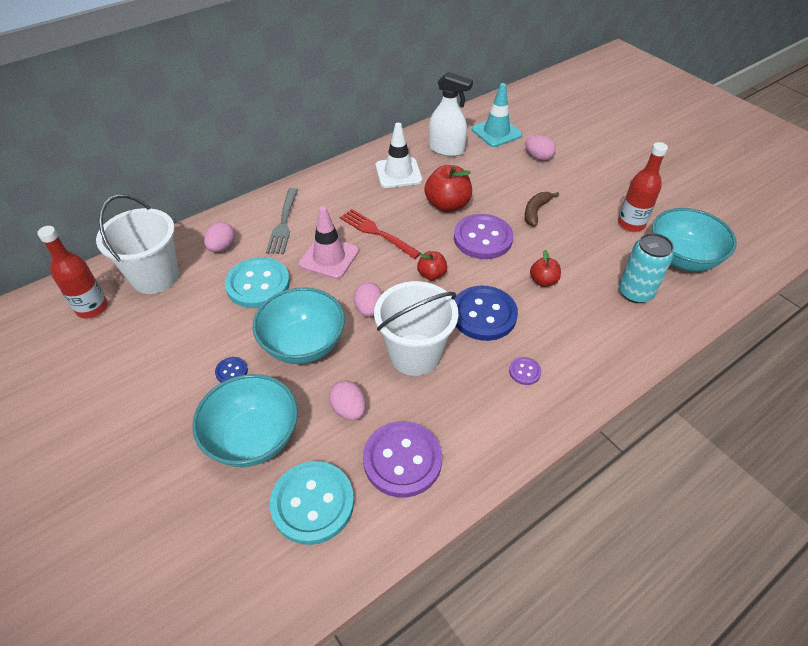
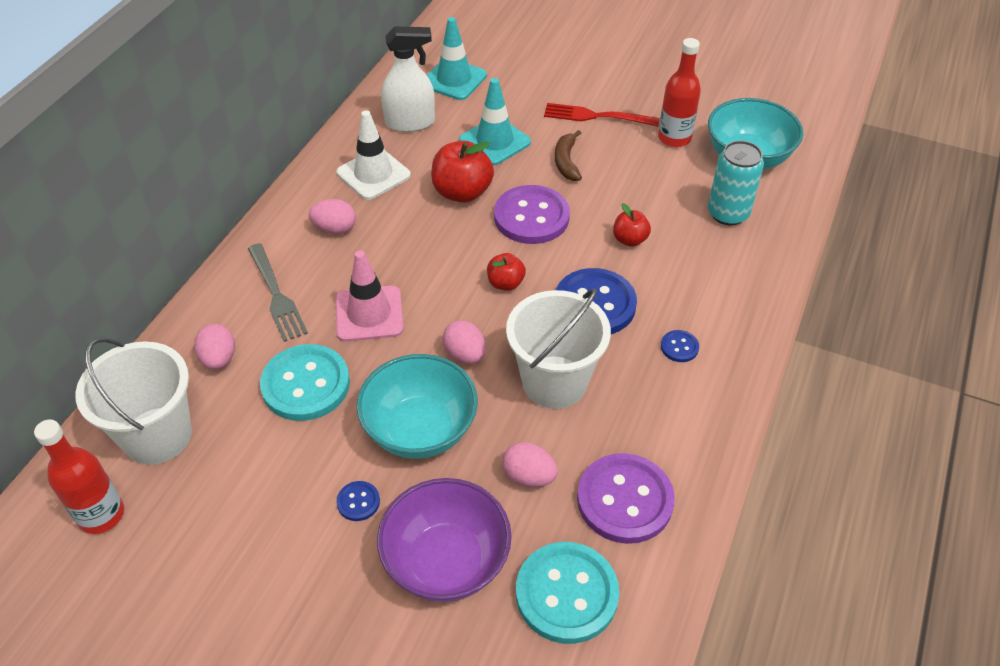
camera: 30 degrees left, 0 degrees up
turquoise bowl [192,374,298,467] -> purple bowl [377,478,512,602]
red fork [340,209,421,259] -> red fork moved to [544,103,659,126]
purple button [509,357,542,385] -> blue button [661,330,699,362]
pink egg [526,135,556,161] -> pink egg moved to [309,199,356,234]
none -> turquoise traffic cone [459,78,531,165]

